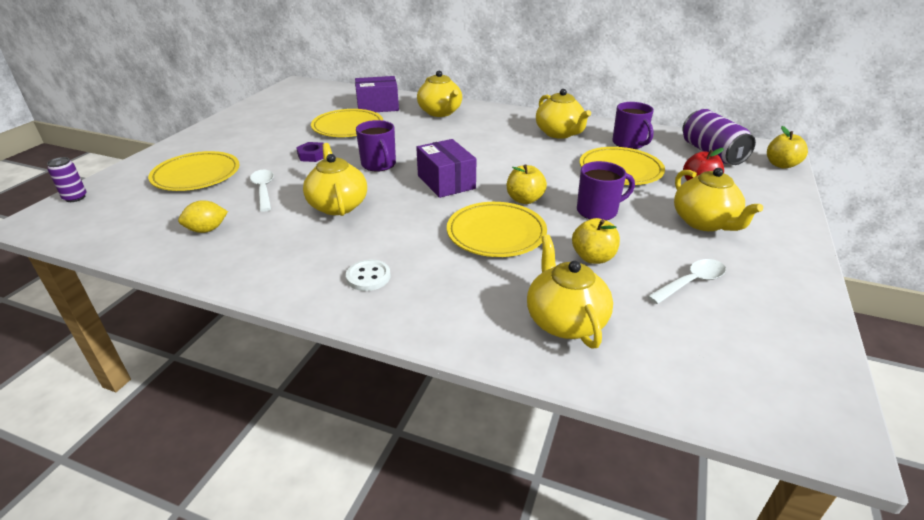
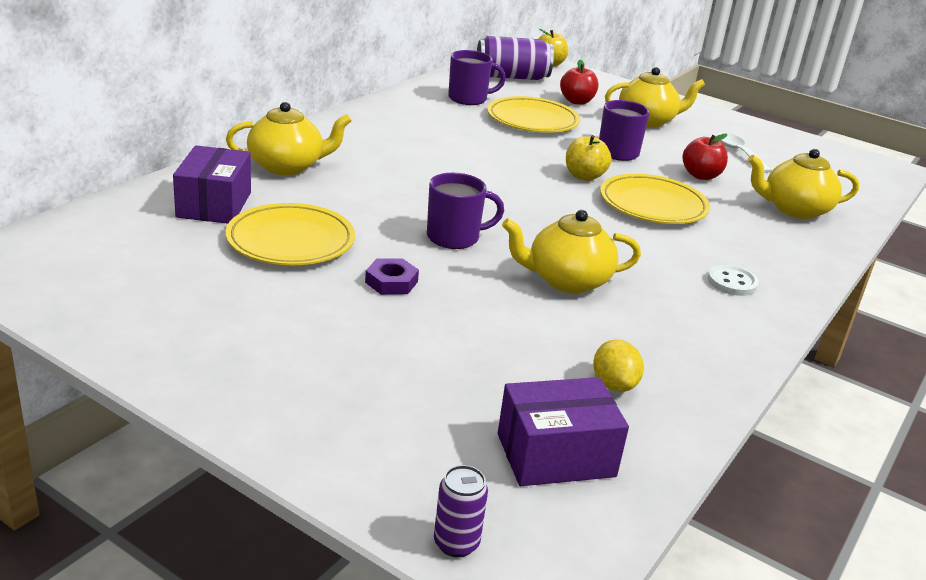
camera: 80 degrees left, 5 degrees down
yellow plate [148,151,239,191] -> none
white spoon [250,170,274,212] -> none
purple box [416,139,476,198] -> purple box moved to [498,377,629,486]
yellow teapot [536,89,591,139] -> none
yellow apple [572,218,620,264] -> red apple [682,133,728,180]

